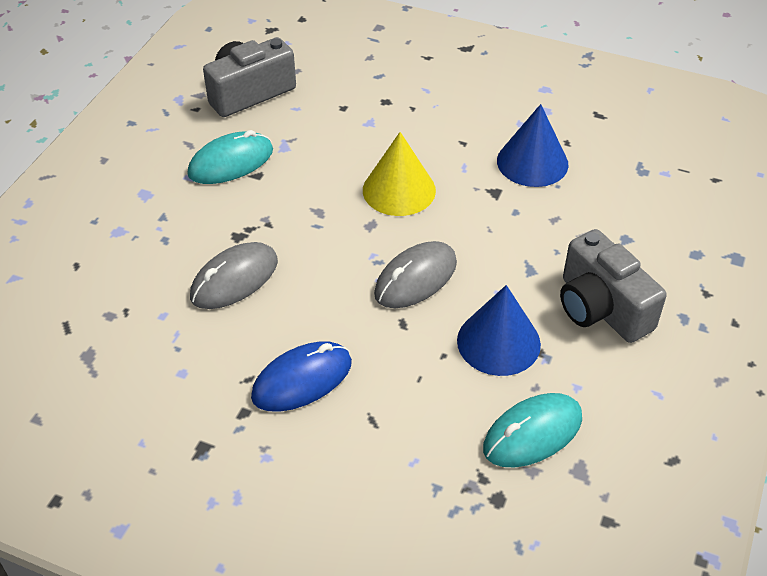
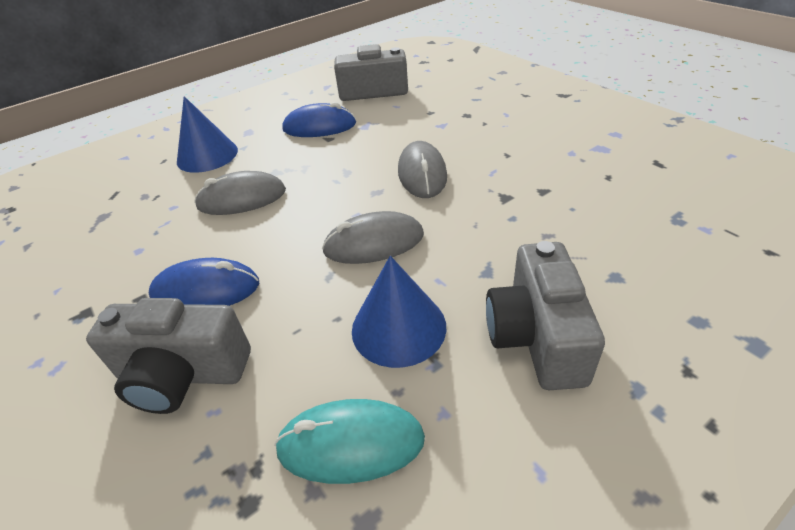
camera: 35 degrees right, 5 degrees down
turquoise mouse [187,130,273,184] -> blue mouse [282,102,356,137]
yellow cone [363,132,436,216] -> grey mouse [398,141,447,198]
blue cone [497,104,568,187] -> blue cone moved to [177,96,238,173]
none -> grey camera [86,298,251,414]

